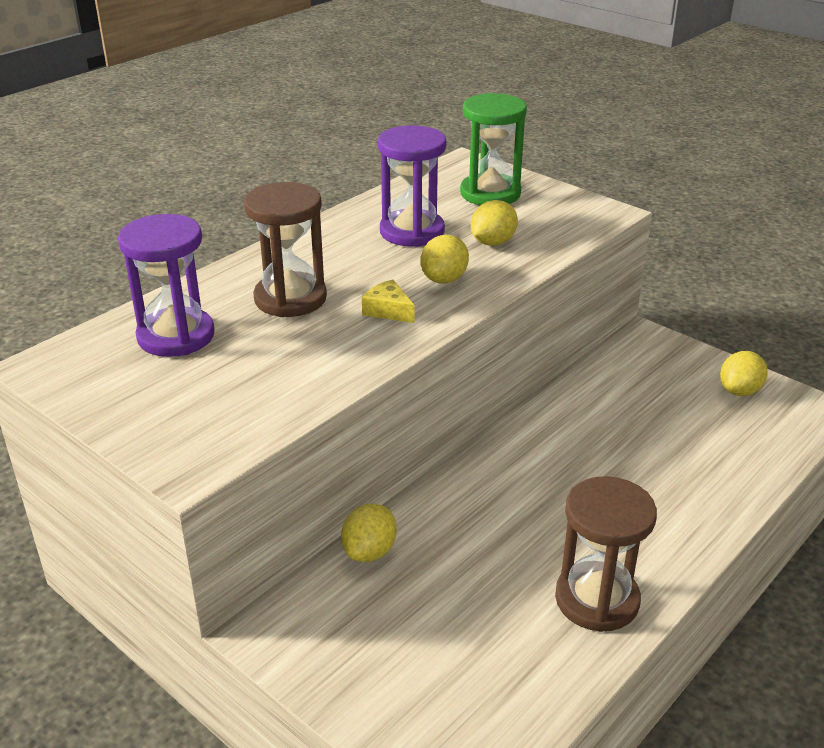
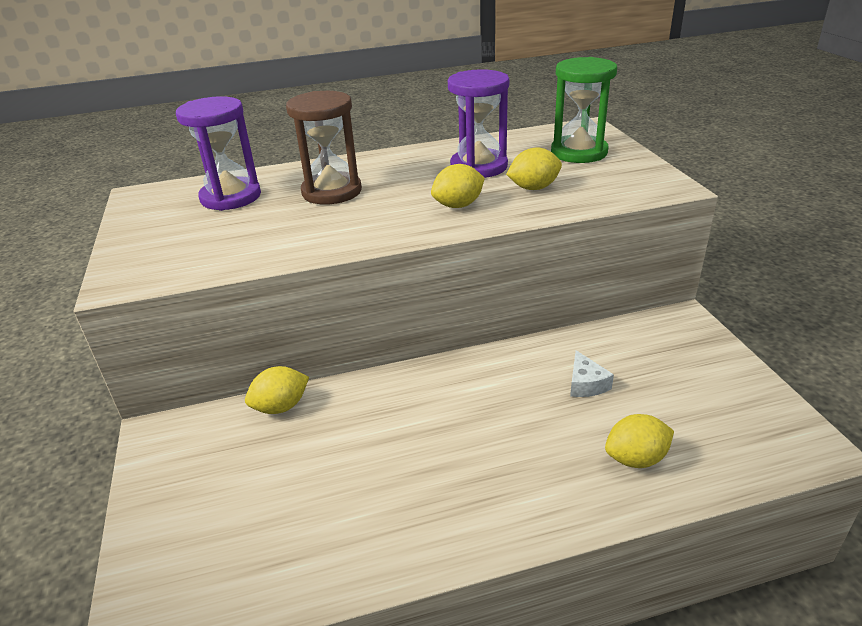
camera: 35 degrees right, 0 degrees up
yellow cheese [362,279,415,323] -> none
brown hourglass [555,476,657,632] -> none
yellow lemon [720,351,768,396] -> yellow lemon moved to [605,414,674,468]
none -> white cheese [570,350,614,397]

